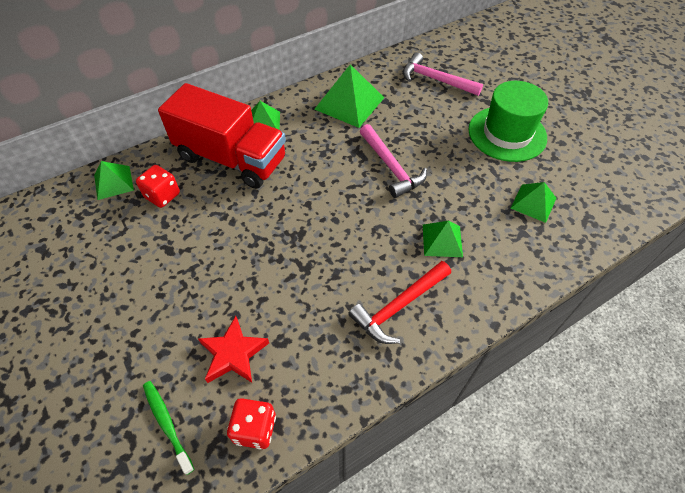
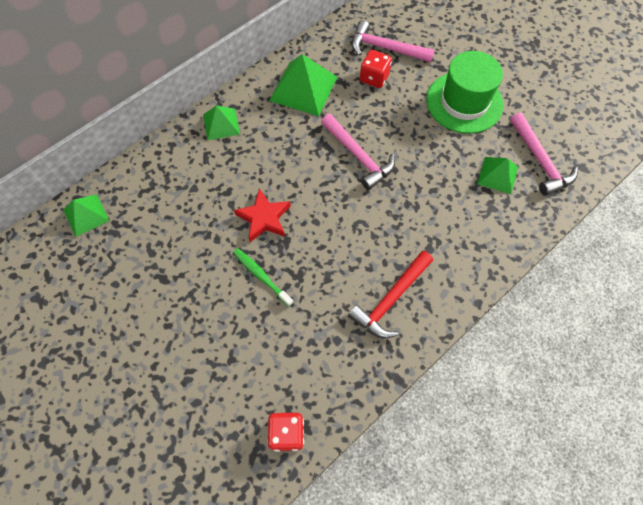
camera: 10 degrees left, 10 degrees up
red dice [136,165,180,208] -> red dice moved to [360,50,392,88]
green toothbrush [143,381,194,475] -> green toothbrush moved to [233,248,293,307]
red truck [158,83,286,189] -> none
red star [198,316,269,383] -> red star moved to [234,188,291,242]
green pyramid [423,221,463,257] -> none
none -> pink hammer [510,113,578,196]

